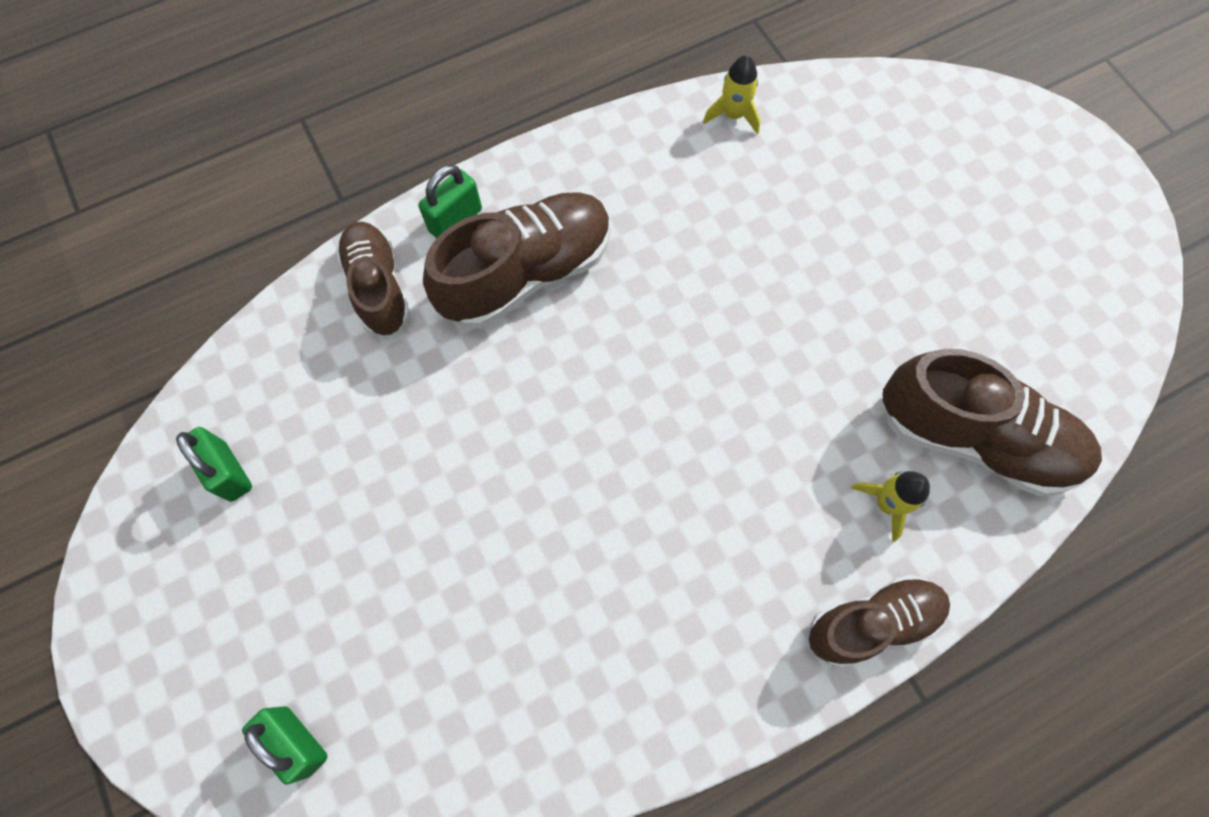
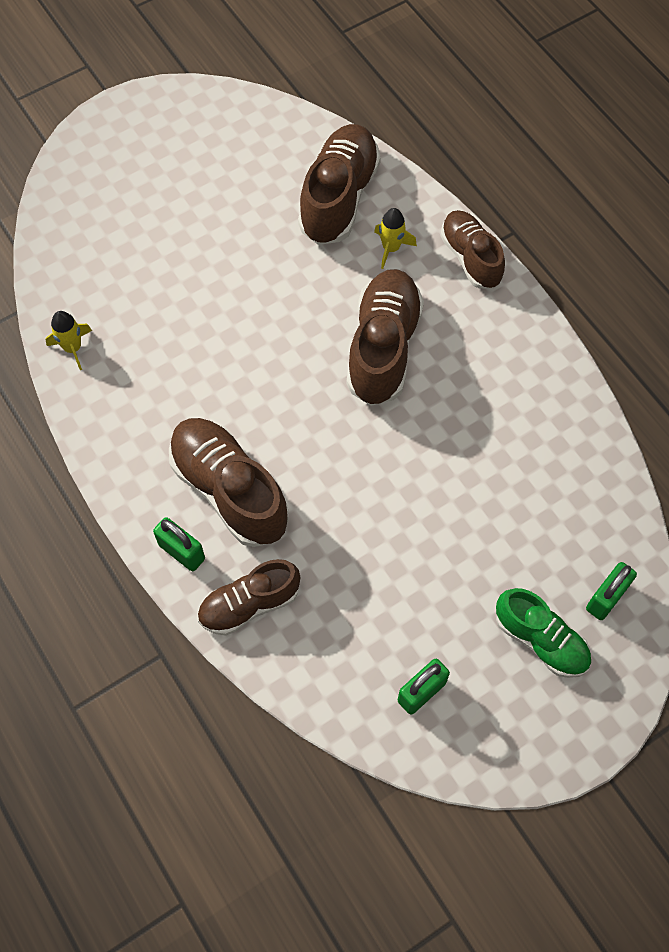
camera: 95 degrees left, 5 degrees down
none -> brown shoe [347,269,424,406]
none -> green shoe [496,588,591,678]

